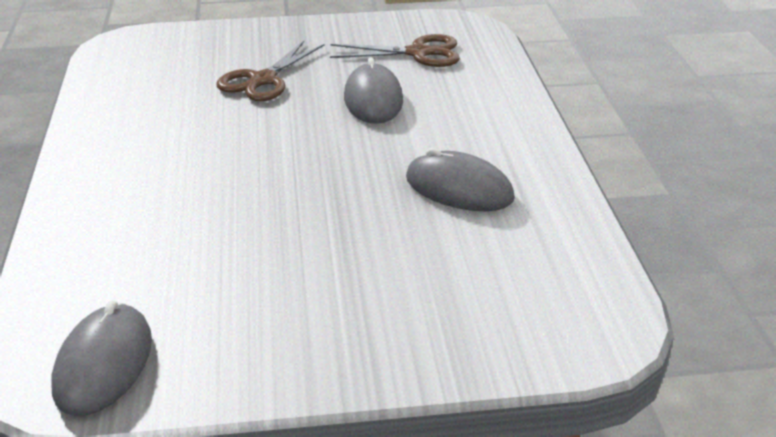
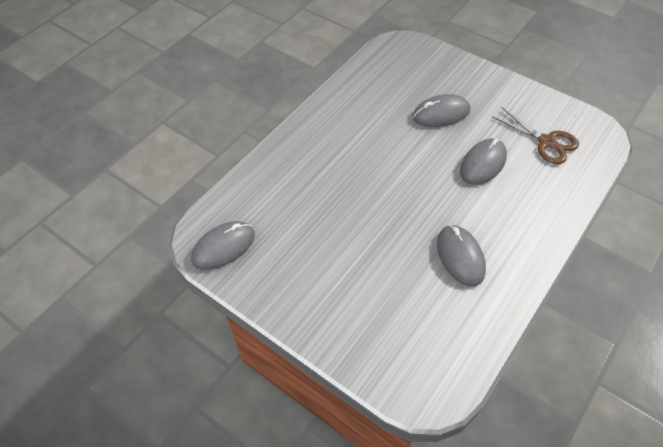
camera: 45 degrees right, 20 degrees up
brown scissors [216,41,324,101] -> grey mouse [412,94,470,127]

